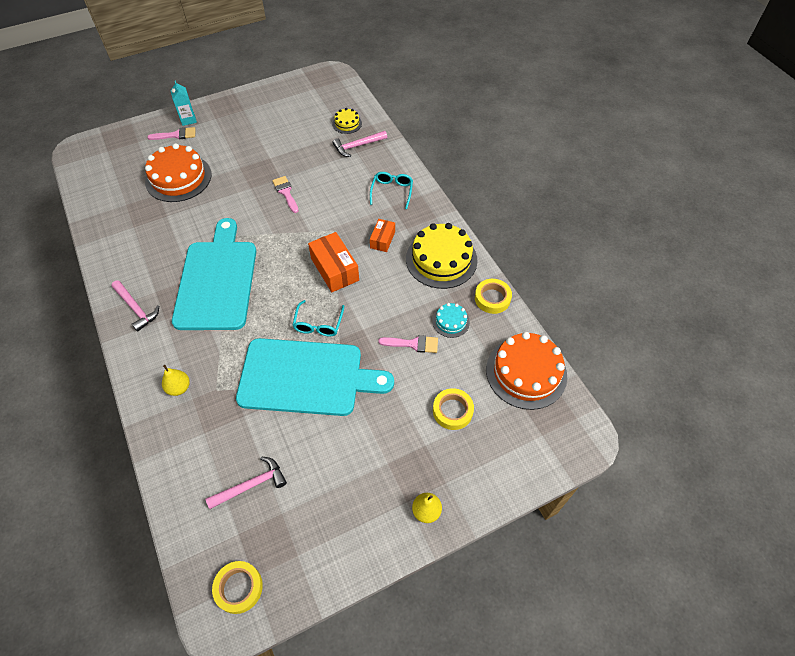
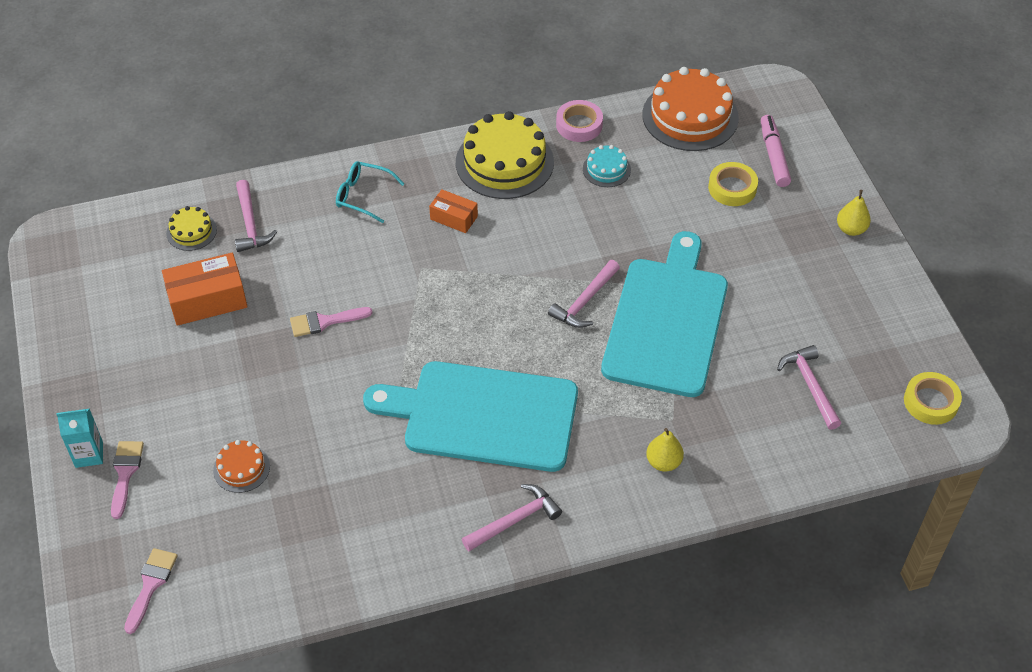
camera: 80 degrees left, 5 degrees down
orange cake [145,143,212,202] -> orange cake [213,440,270,493], size x0.49
turquoise glasses [293,300,344,336] -> pink hammer [548,260,620,328]
orange box [308,232,359,292] -> orange box moved to [162,253,248,326]
pink brush [378,335,438,353] -> pink brush moved to [124,548,178,634]
yellow tape [475,279,512,314] -> pink tape [556,100,603,142]
none -> pink marker [761,115,791,187]

